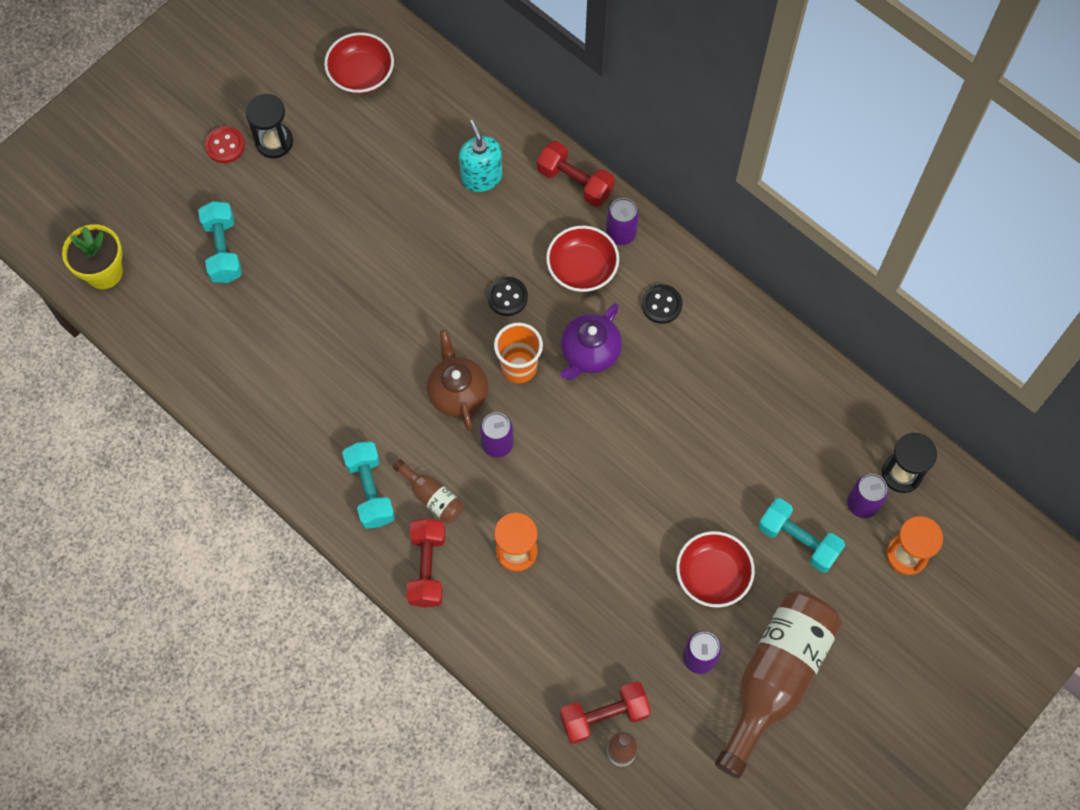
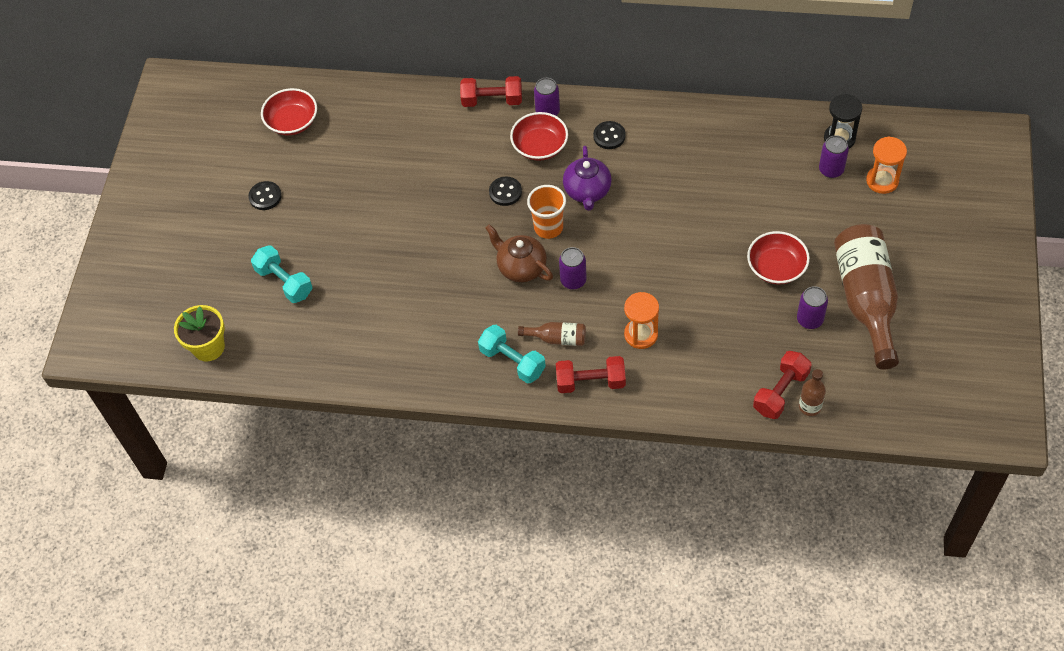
camera: 30 degrees left, 10 degrees down
red button [205,126,245,163] -> none
black hourglass [245,94,293,158] -> black button [248,181,282,210]
red dumbbell [406,518,445,607] -> red dumbbell turned 60 degrees counterclockwise [556,356,626,393]
turquoise soap dispenser [459,120,502,192] -> none
turquoise dumbbell [758,498,845,573] -> none

